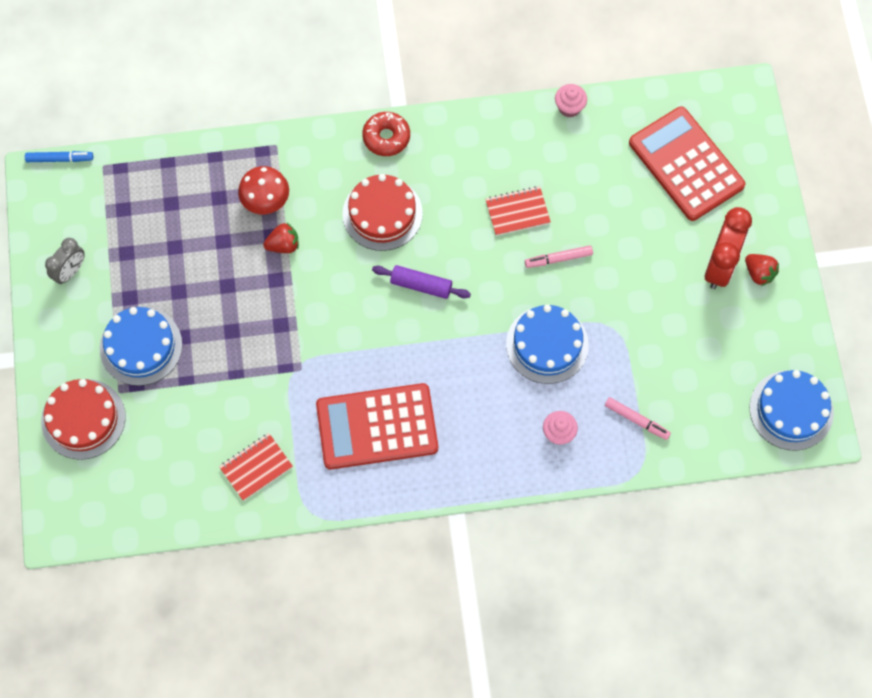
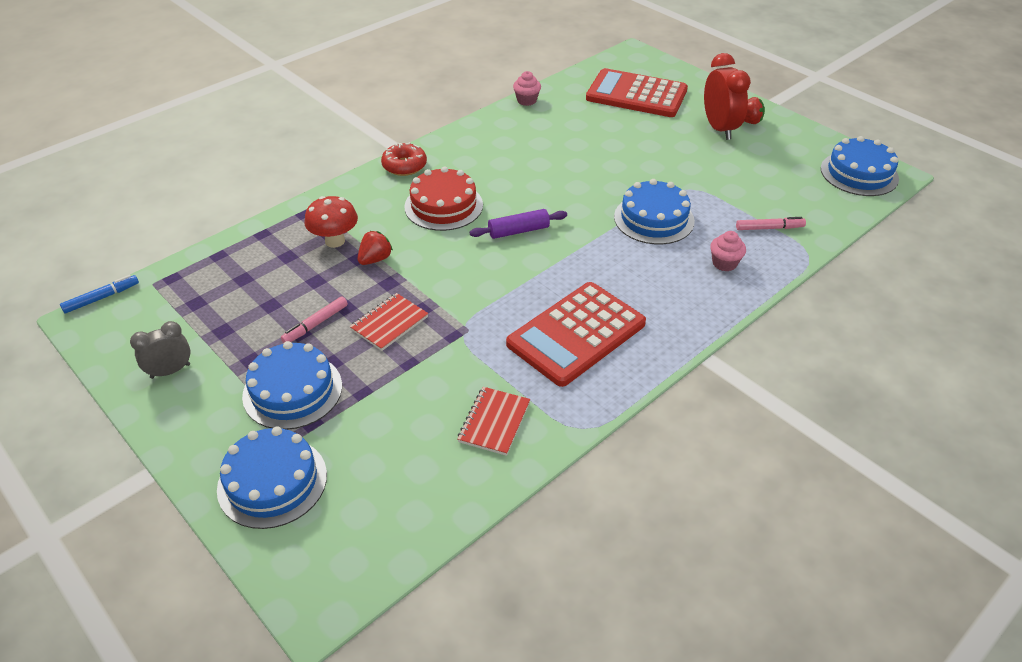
camera: 35 degrees left, 25 degrees down
red cake [41,379,126,460] -> blue cake [217,427,327,529]
grey clock [45,238,85,284] -> grey clock turned 120 degrees counterclockwise [130,321,190,379]
red notebook [485,186,551,236] -> red notebook moved to [349,293,428,351]
pink marker [525,245,593,268] -> pink marker moved to [281,297,348,343]

